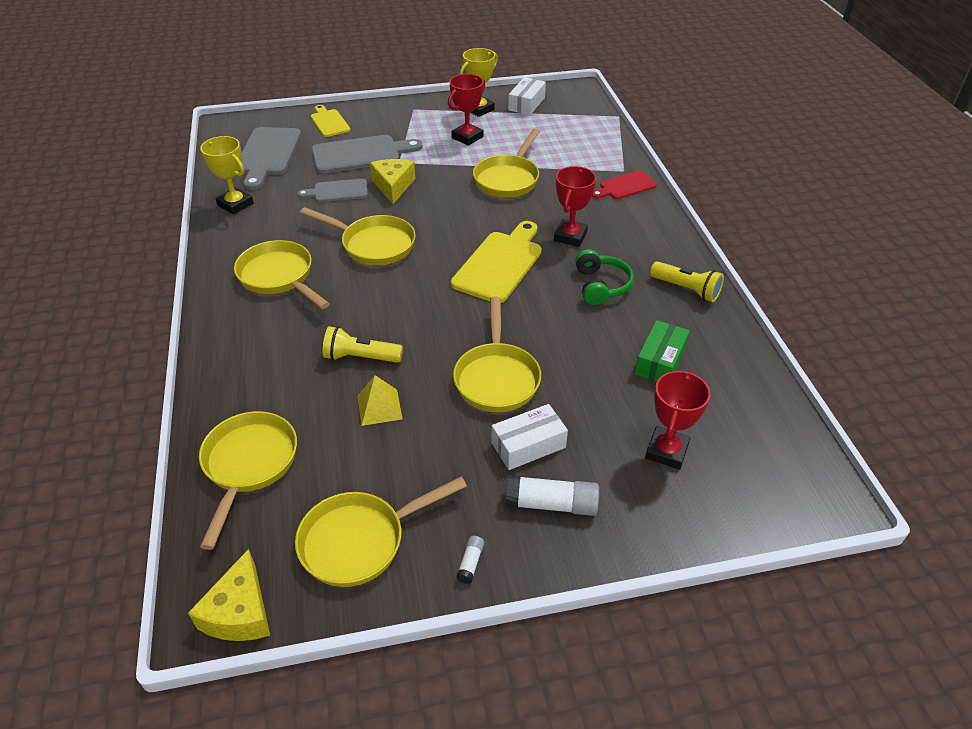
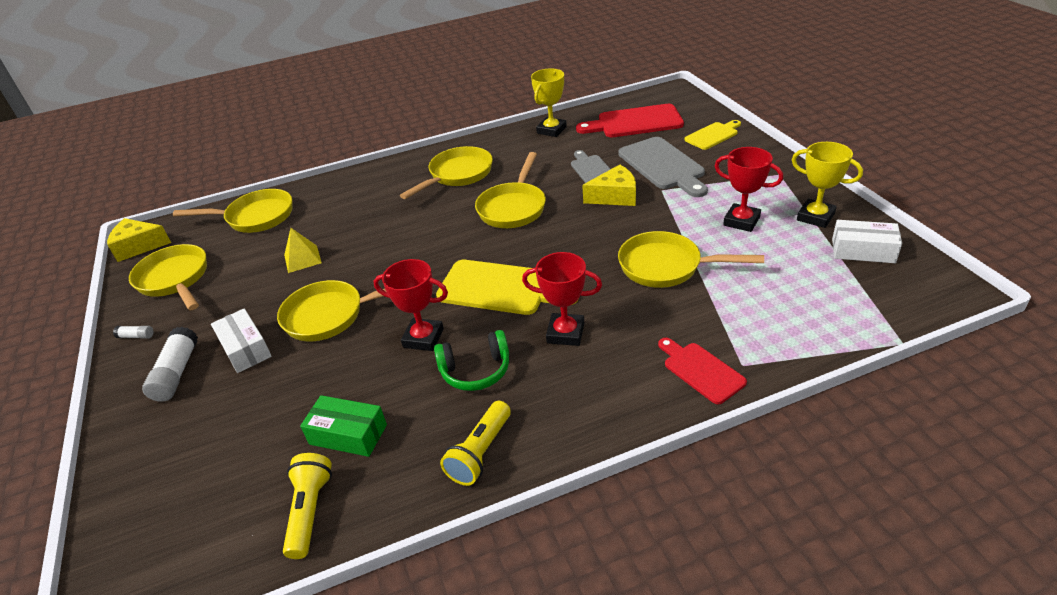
camera: 85 degrees right, 5 degrees down
grey cutting board [239,127,301,190] -> red cutting board [576,104,684,137]
yellow flashlight [323,326,403,363] -> yellow flashlight moved to [283,453,332,559]
red trophy [645,370,711,470] -> red trophy moved to [374,259,448,351]

